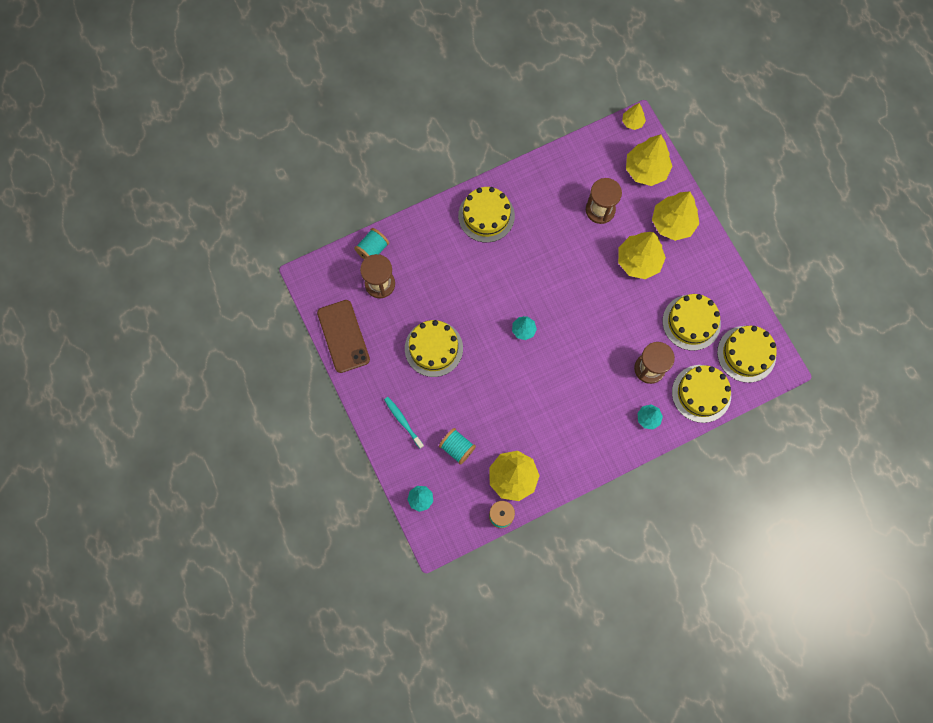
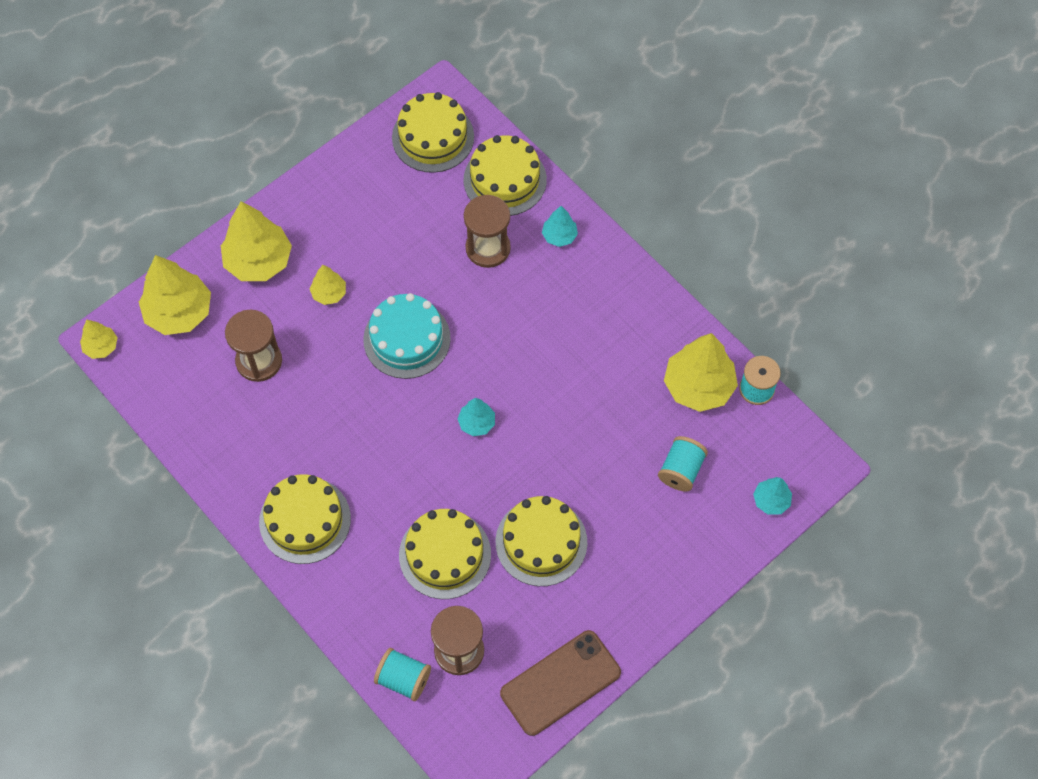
camera: 105 degrees left, 10 degrees down
turquoise toothbrush [384,397,424,449] -> none
yellow tree [618,232,666,279] -> yellow tree [310,265,346,305], size x0.51
yellow cake [663,294,721,351] -> yellow cake moved to [399,509,491,599]
none -> turquoise cake [363,293,451,379]

